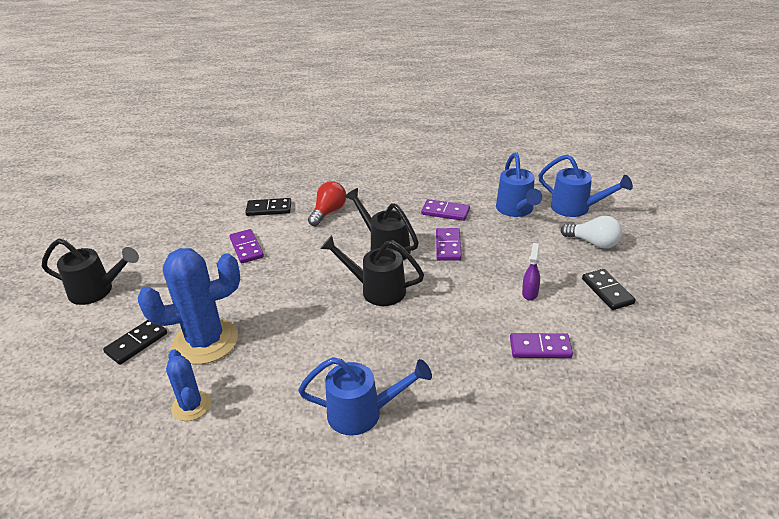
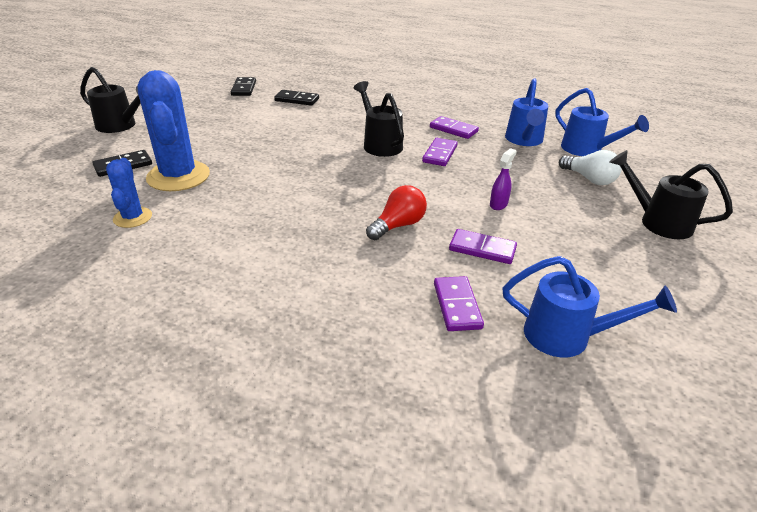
camera: 15 degrees right, 0 degrees up
blue cactus [138,248,240,364] -> blue cactus turned 75 degrees clockwise [137,70,210,191]
purple domino [229,229,264,263] -> purple domino moved to [434,276,484,331]
blue watering can [298,357,432,436] -> blue watering can moved to [502,256,677,358]
red light bulb [308,181,346,226] -> red light bulb moved to [366,185,427,240]
black watering can [320,235,424,306] -> black watering can moved to [609,150,733,239]
black domino [582,269,635,310] -> black domino moved to [231,77,256,96]

